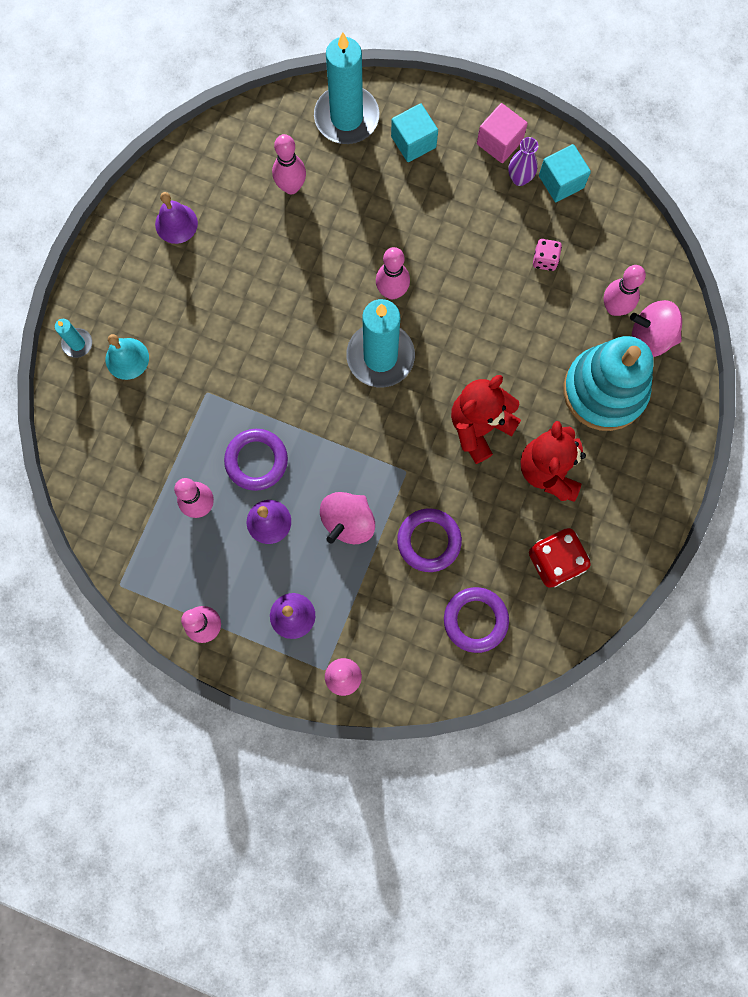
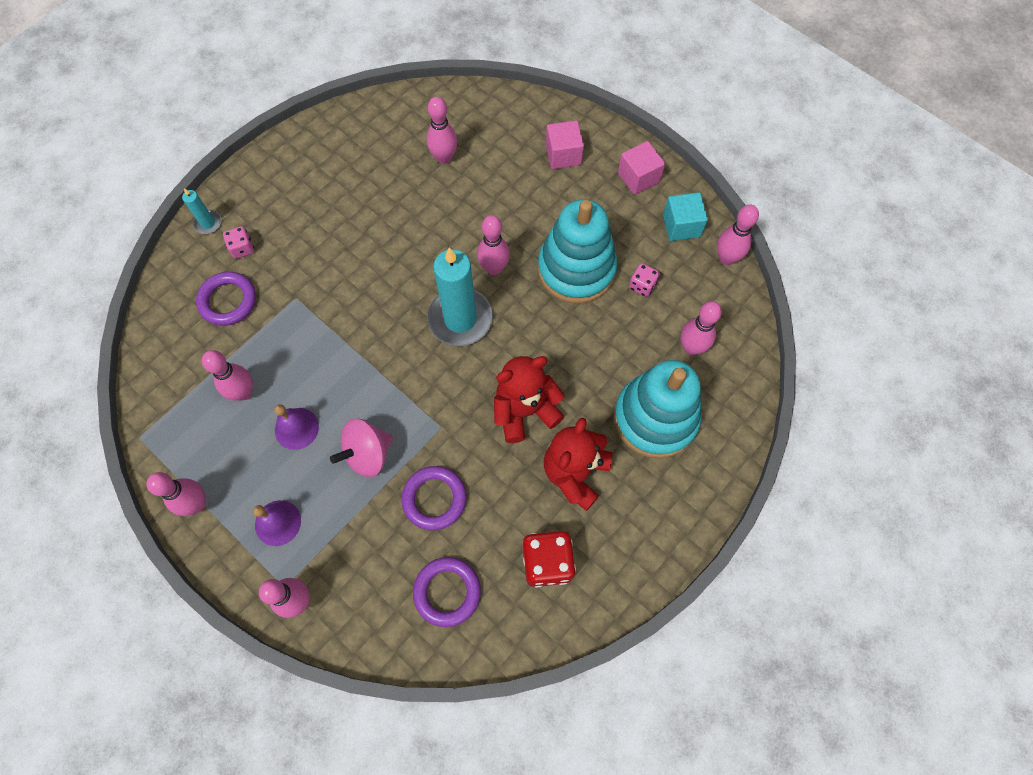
camera: 20 degrees right, 10 degrees down
turquoise bell [106,334,149,380] -> pink dice [223,226,254,259]
purple bell [155,192,198,244] -> none
purple ring [224,429,288,491] -> purple ring moved to [196,272,256,326]
turquoise candle [314,32,380,144] -> none
turquoise cube [391,103,438,162] -> pink cube [546,120,584,169]
purple vase [508,137,538,186] -> none
pink spinning top [630,300,682,357] -> none
none -> turquoise stacking toy [538,199,617,304]
none -> pink bowling pin [717,205,759,265]

